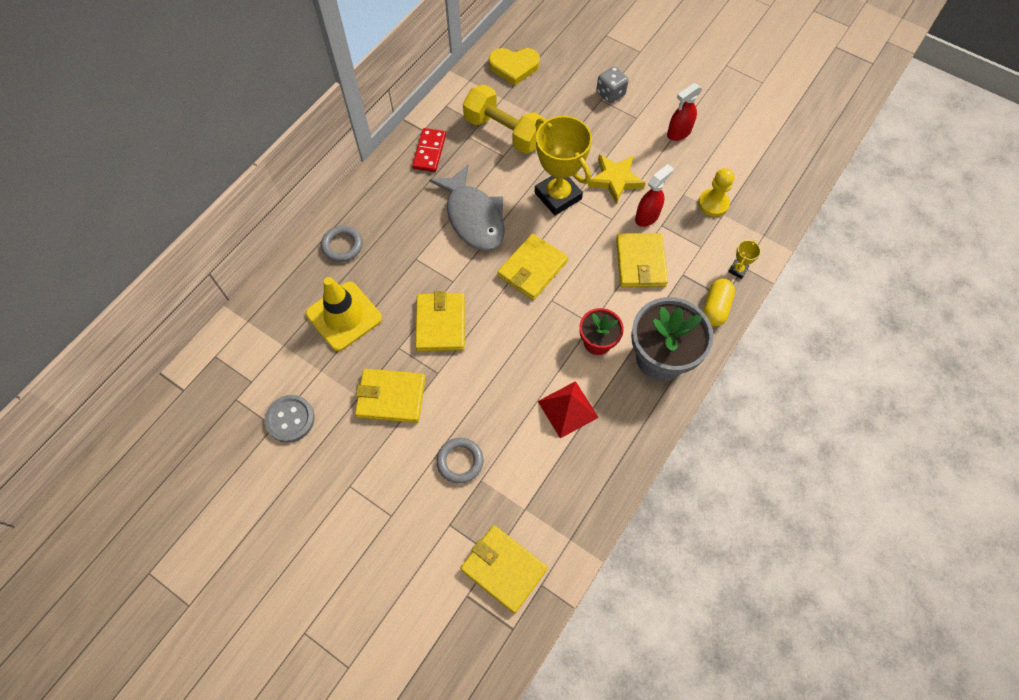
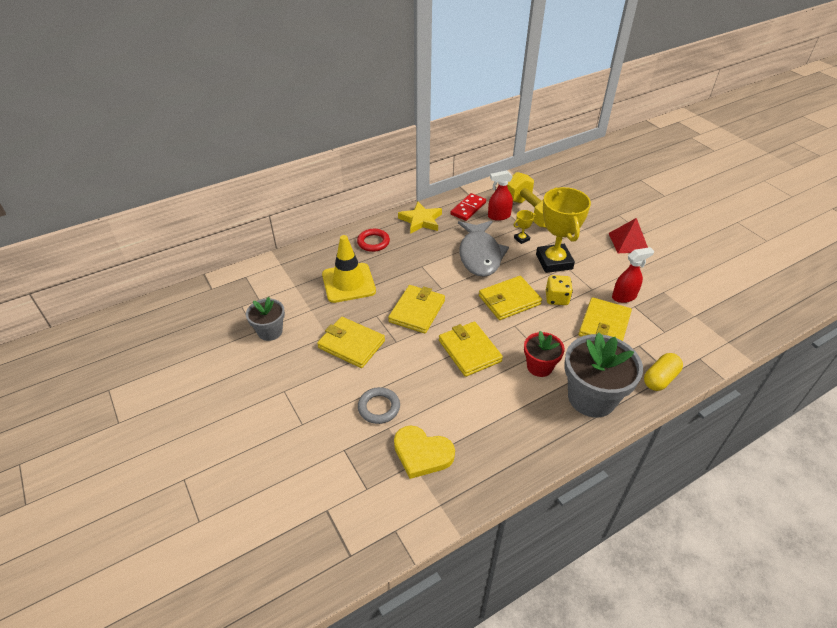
camera: 25 degrees right, 20 degrees down
grey button [264,395,315,443] -> grey flower pot [246,297,285,341]
grey ring [321,226,362,262] -> red ring [357,229,390,252]
yellow wallet [460,525,548,613] -> yellow wallet moved to [439,322,503,377]
yellow heart [488,48,540,86] -> yellow heart moved to [394,426,455,479]
red pyramid [538,381,599,438] -> red pyramid moved to [608,218,648,253]
yellow star [588,155,645,204] -> yellow star moved to [398,202,442,234]
grey dice [596,66,629,103] -> none
red spray bottle [667,83,702,141] -> red spray bottle moved to [488,170,513,221]
yellow pawn [698,168,734,217] -> none
yellow trophy [728,240,761,279] -> yellow trophy moved to [514,210,536,244]
none -> yellow dice [546,275,573,305]

